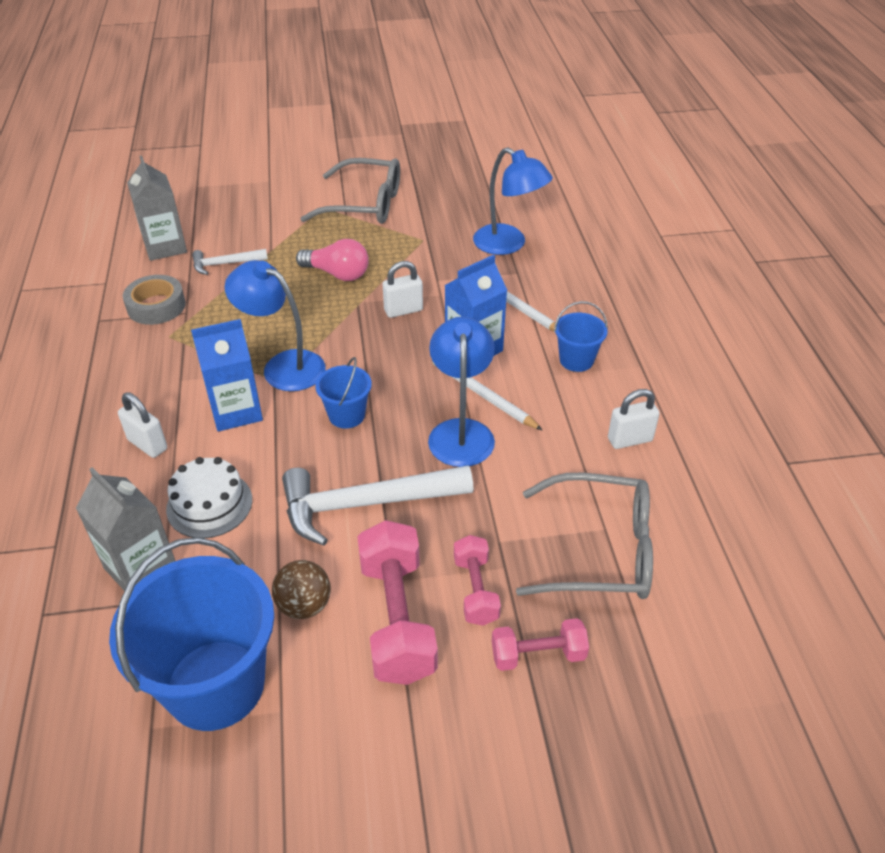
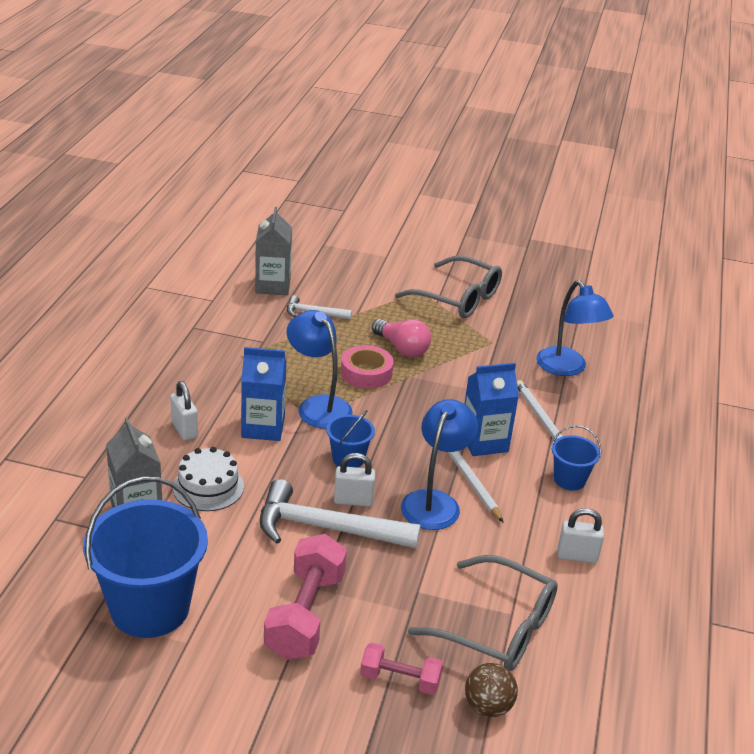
camera: 20 degrees right, 10 degrees down
grey tape [123,275,186,325] -> none
brown ball [272,560,331,619] -> brown ball moved to [465,663,518,717]
white padlock [383,261,423,318] -> white padlock moved to [334,453,375,507]
pink dumbbell [454,535,501,626] -> none
none -> pink tape [341,345,394,389]

